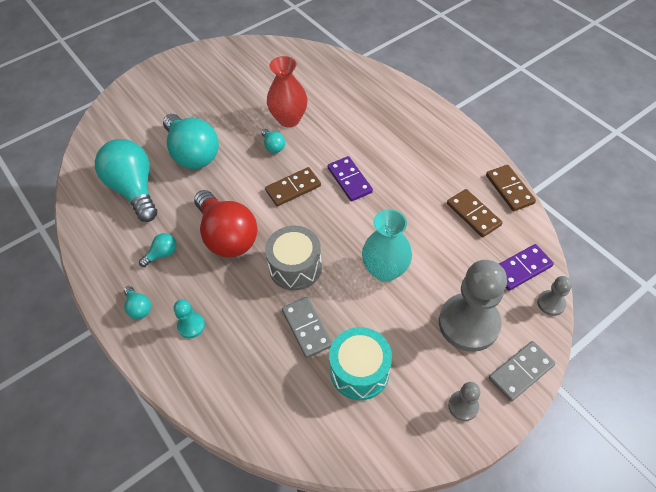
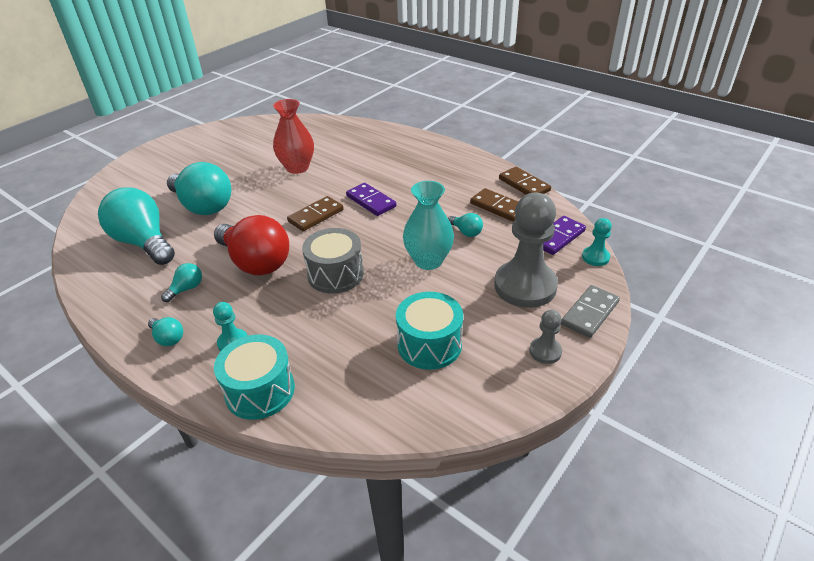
camera: 15 degrees left, 15 degrees down
turquoise light bulb [261,129,285,153] -> turquoise light bulb moved to [448,213,483,237]
grey domino [282,297,332,358] -> none
grey pawn [537,276,572,316] -> turquoise pawn [582,218,612,266]
none -> turquoise drum [214,334,295,420]

